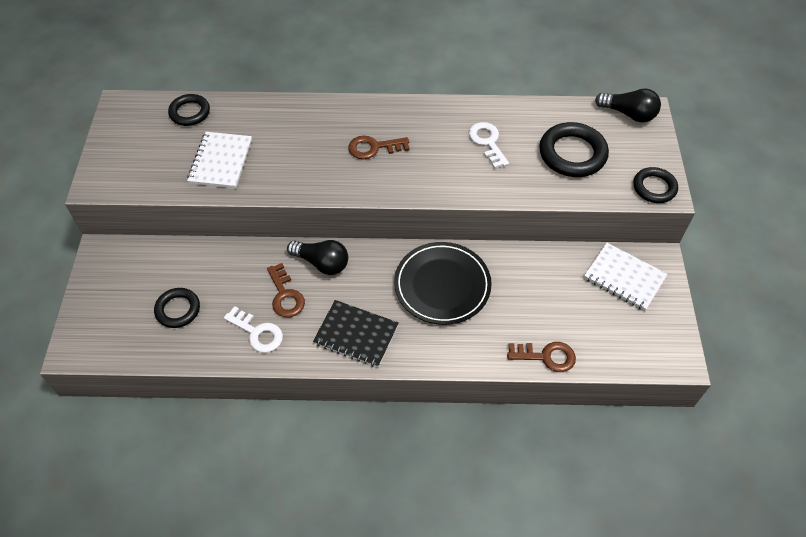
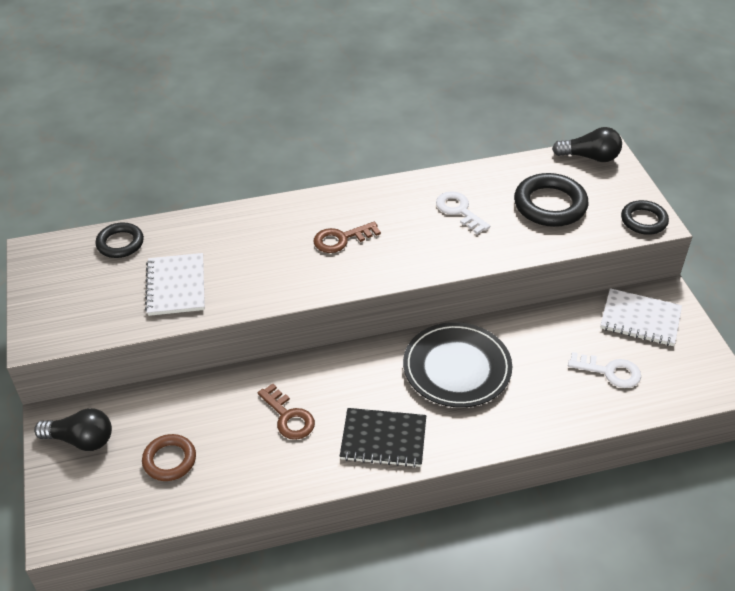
camera: 15 degrees left, 10 degrees down
black ring [154,288,200,328] -> brown ring [142,434,196,481]
white key [224,306,283,353] -> white key moved to [568,352,641,388]
black light bulb [287,240,348,275] -> black light bulb moved to [34,408,112,451]
brown key [507,342,576,372] -> none

